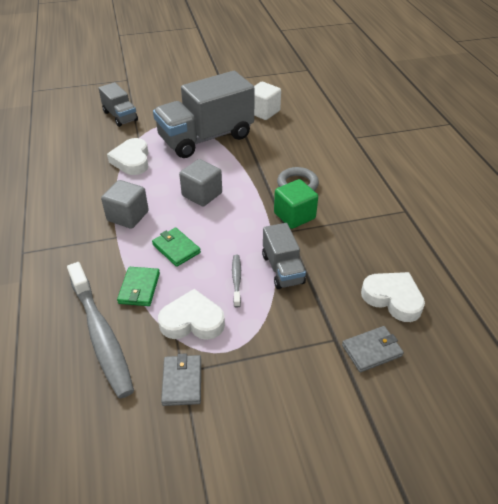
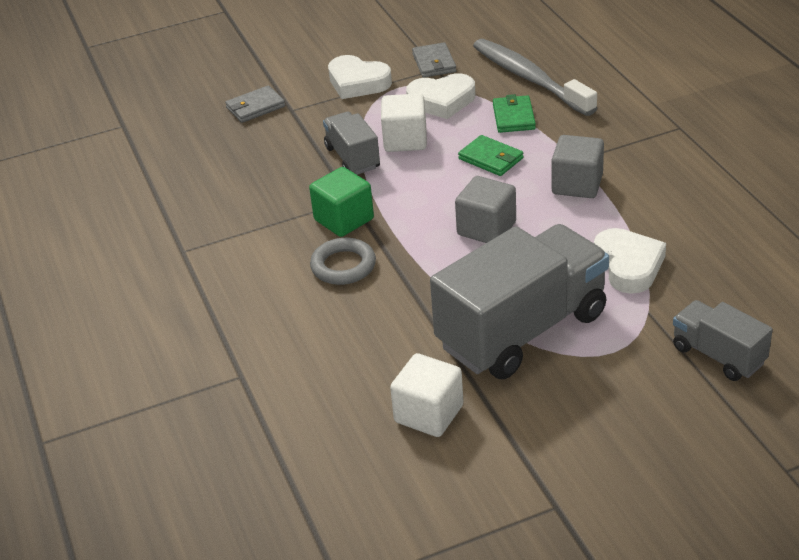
camera: 175 degrees right, 5 degrees down
grey toothbrush [232,255,241,308] -> white cube [381,93,427,152]
white heart [361,272,425,322] -> white heart moved to [328,55,392,99]

